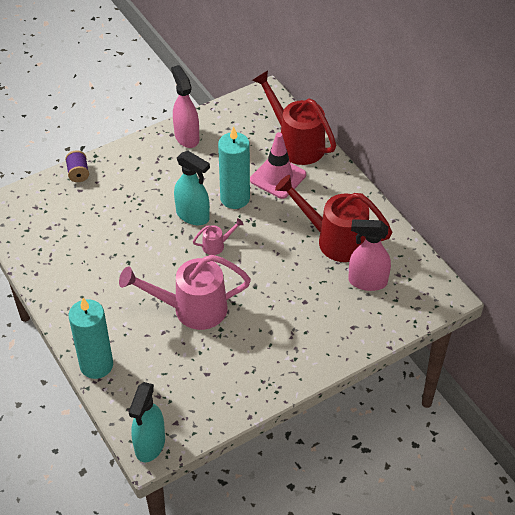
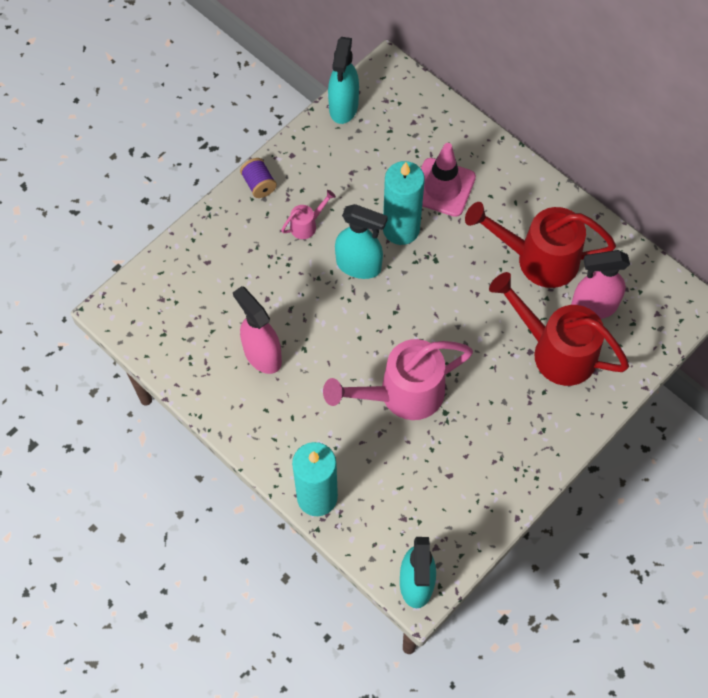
camera: 15 degrees left, 15 degrees up
purple spool [65,150,89,182] -> purple spool moved to [240,158,277,198]
pink spray bottle [171,65,199,148] -> pink spray bottle moved to [233,286,282,374]
pink watering can [193,218,244,255] -> pink watering can moved to [281,190,336,239]
red watering can [252,70,336,165] -> red watering can moved to [489,272,629,386]
none -> turquoise spray bottle [328,37,359,124]

